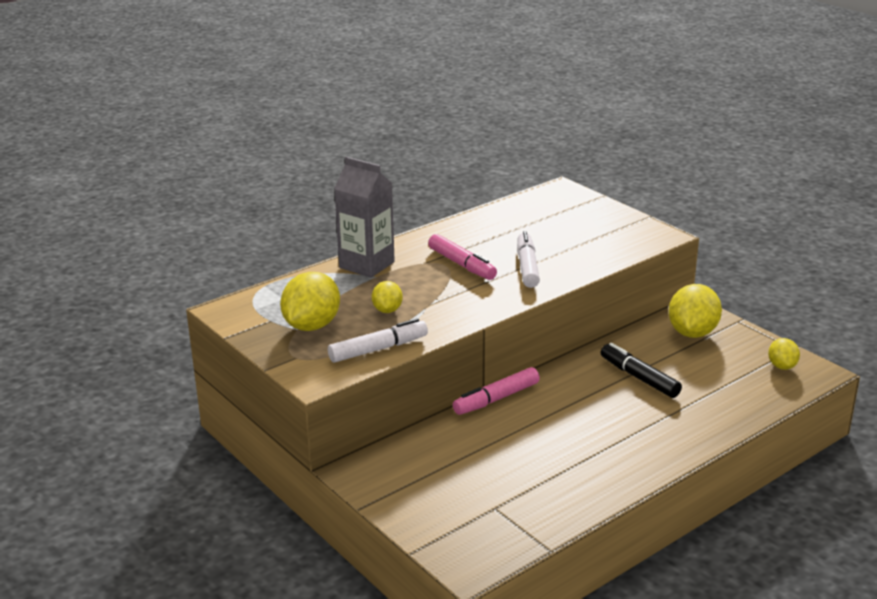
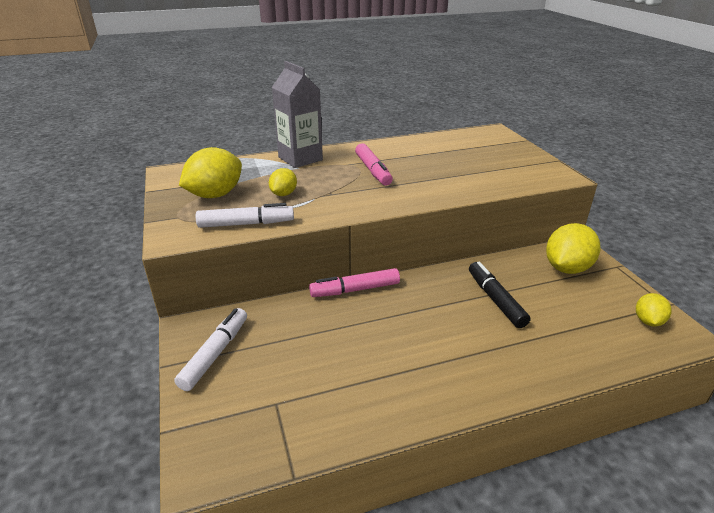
camera: 20 degrees right, 5 degrees up
white marker [517,231,540,288] -> white marker moved to [174,308,247,391]

